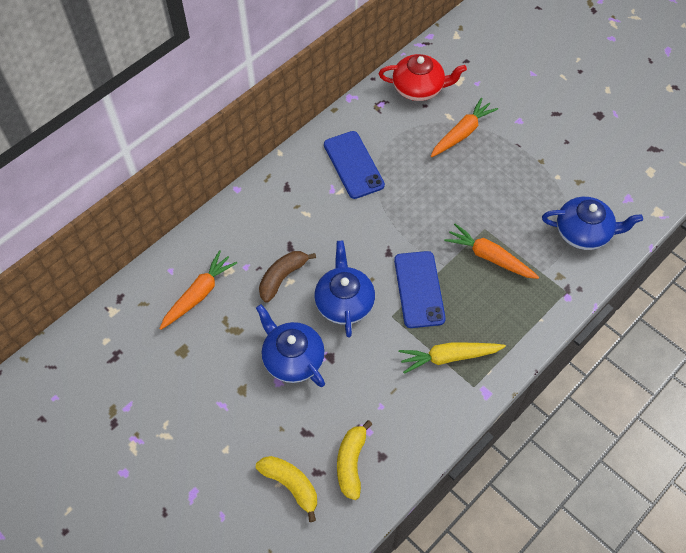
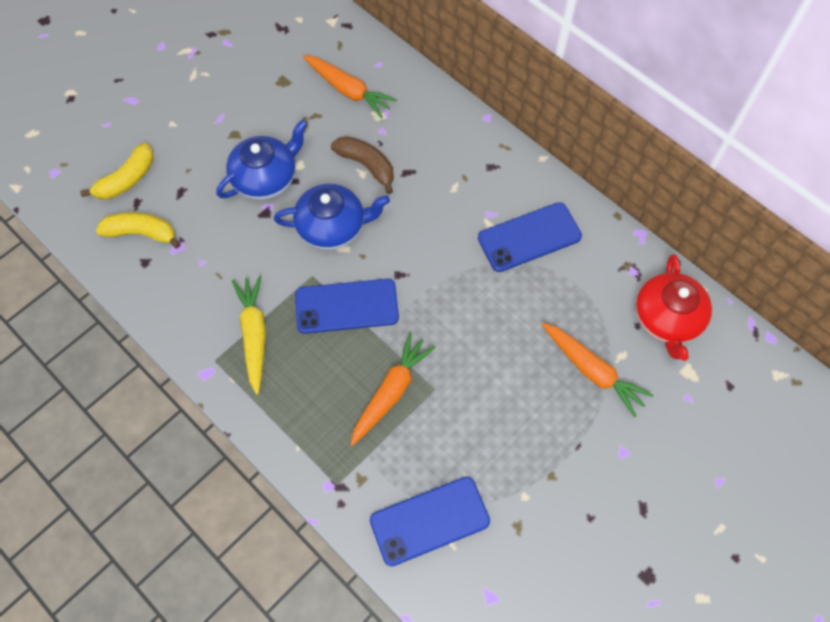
camera: 90 degrees right, 5 degrees up
blue teapot [542,197,643,250] -> blue phone [370,477,490,566]

